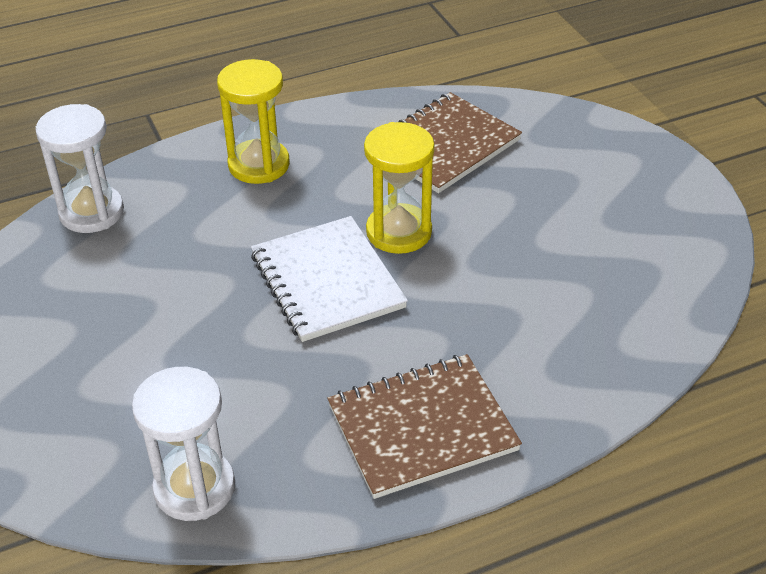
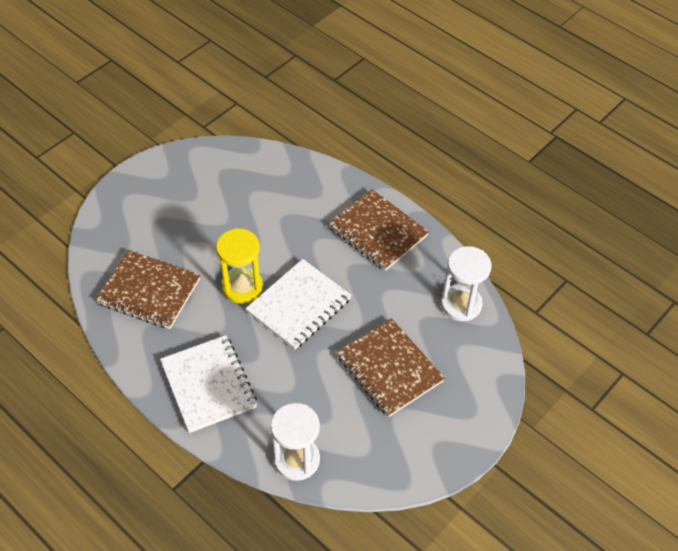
camera: 115 degrees left, 10 degrees up
yellow hourglass [217,59,290,184] -> white notebook [160,335,257,433]
none -> brown notebook [336,318,445,417]

